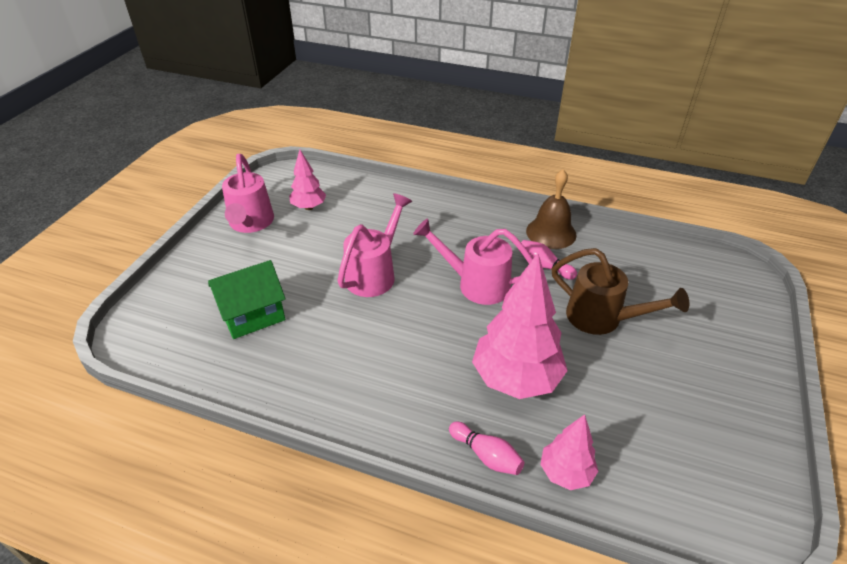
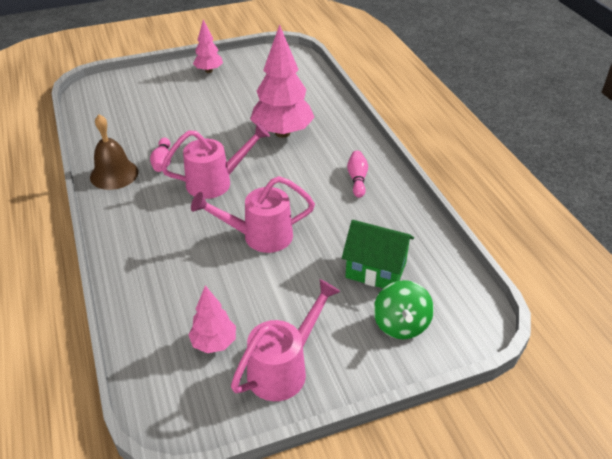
camera: 130 degrees left, 0 degrees up
pink watering can [413,219,533,305] -> pink watering can turned 90 degrees counterclockwise [161,123,270,199]
pink bowling pin [449,422,525,475] -> pink bowling pin moved to [347,150,368,198]
pink tree [540,414,598,490] -> pink tree moved to [193,20,223,73]
brown watering can [551,248,689,335] -> none
none -> green spinning top [374,280,434,339]

